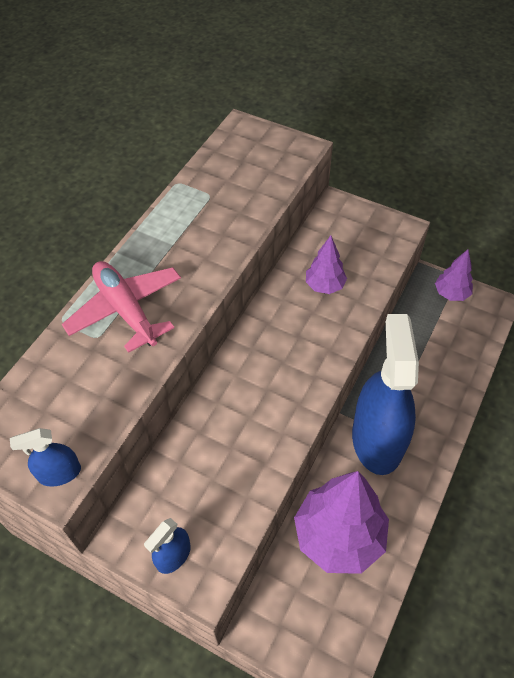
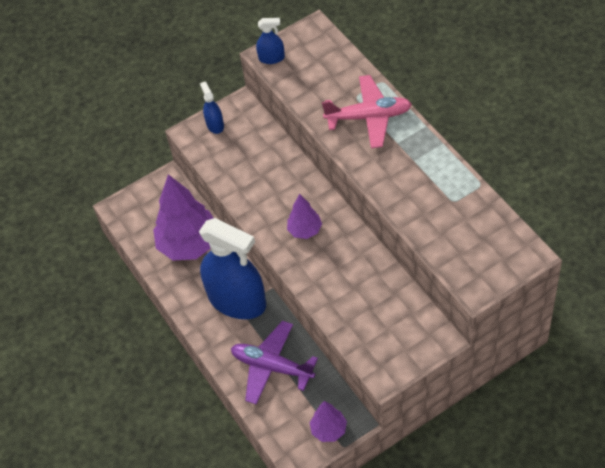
camera: 125 degrees right, 0 degrees up
blue spray bottle [10,428,81,487] -> blue spray bottle turned 75 degrees clockwise [256,18,285,64]
purple tree [306,235,347,294] -> purple tree moved to [287,194,322,239]
none -> purple plane [231,321,318,405]

